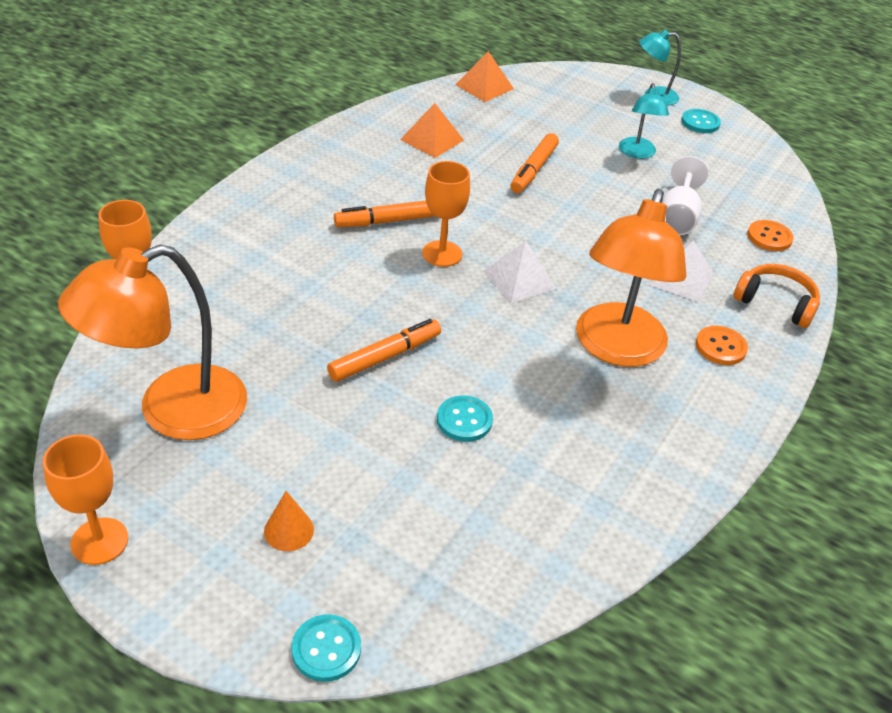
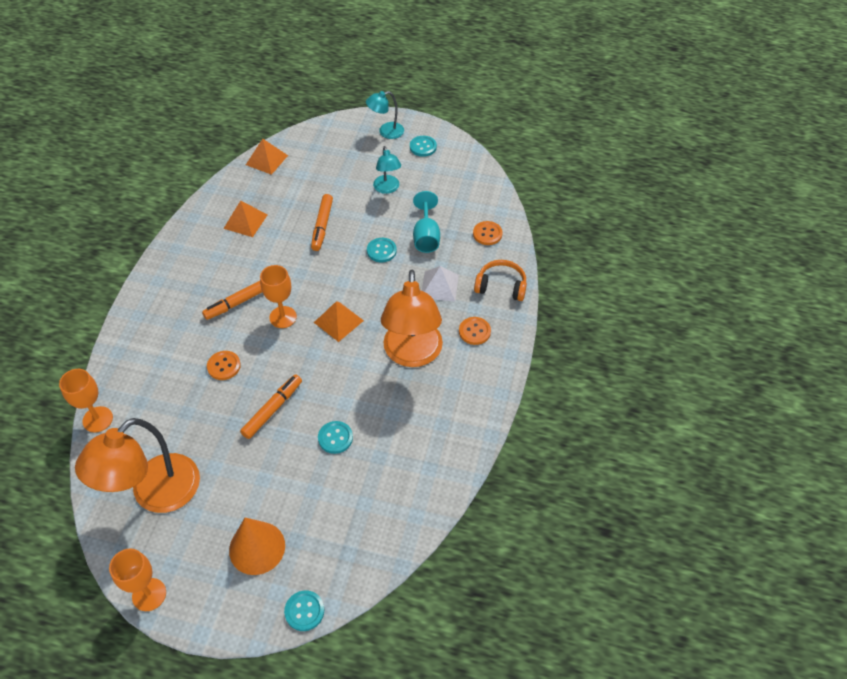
camera: 15 degrees left, 10 degrees up
orange cone [264,491,314,551] -> orange cone [229,518,285,575], size x1.88
white pyramid [483,241,557,303] -> orange pyramid [314,301,364,342]
white goblet [662,156,708,235] -> turquoise goblet [413,191,440,253]
none -> orange button [207,351,241,380]
none -> turquoise button [367,238,397,262]

